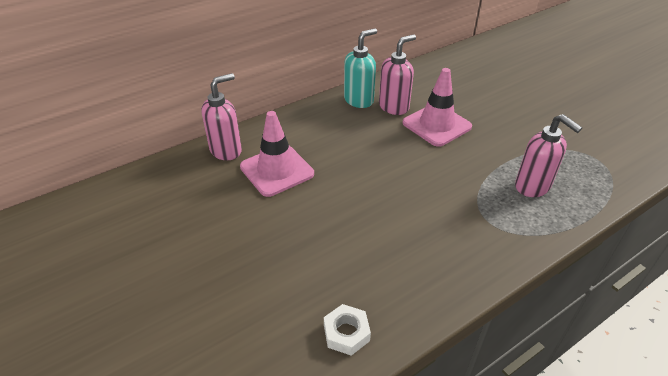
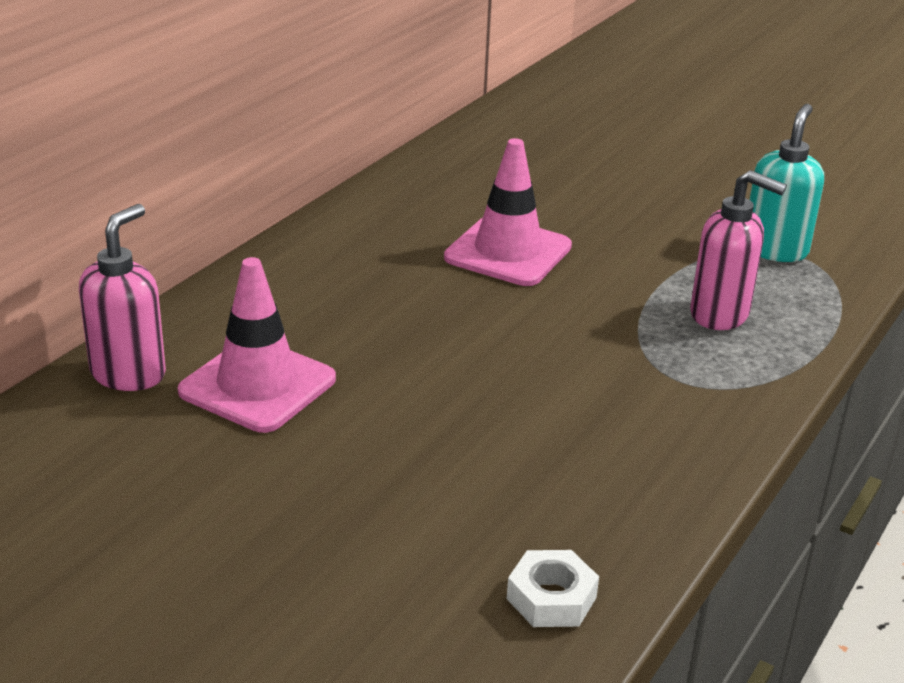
camera: 25 degrees left, 10 degrees down
turquoise soap dispenser [344,28,377,108] -> turquoise soap dispenser moved to [750,104,824,262]
pink soap dispenser [379,34,416,115] -> none

